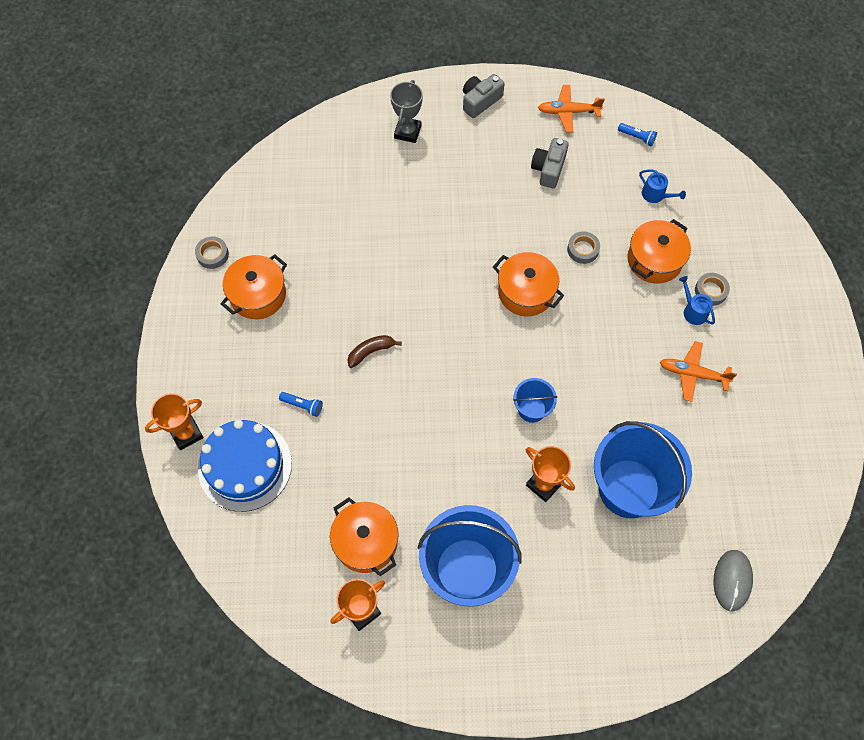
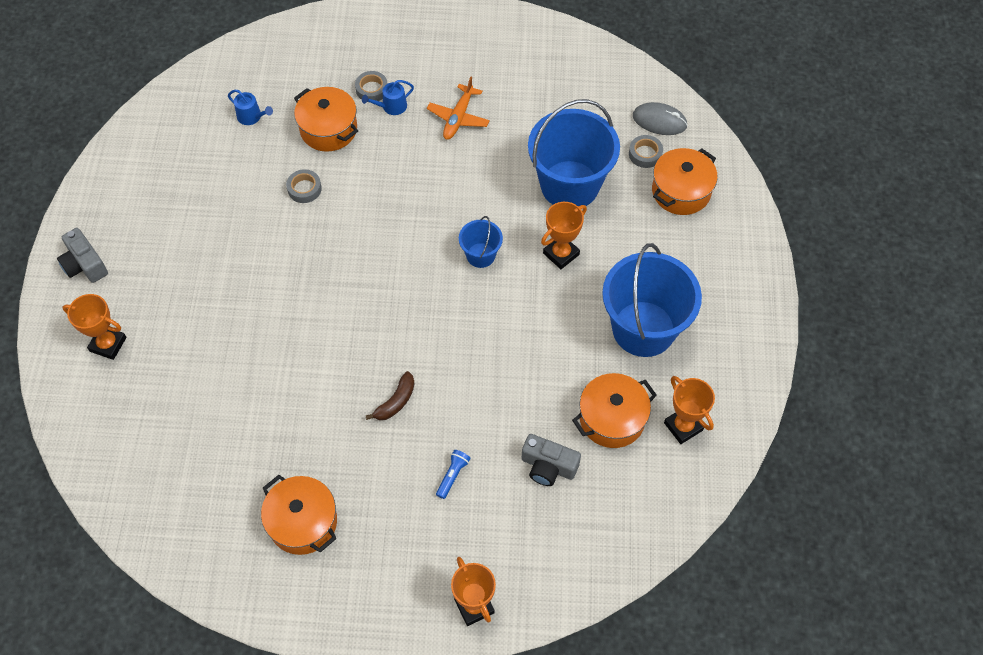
camera: 85 degrees left, 5 degrees down
grey tape [195,236,229,269] -> grey tape moved to [629,135,663,168]
blue cake [198,419,292,512] -> none
brown banana [347,335,402,368] -> brown banana turned 120 degrees counterclockwise [365,371,415,420]
grey trophy [390,80,423,143] -> orange trophy [62,294,126,360]
orange pot [493,252,564,316] -> orange pot moved to [652,148,718,215]
grey camera [531,138,569,188] -> grey camera moved to [521,434,581,486]
orange plane [538,85,605,132] -> none
blue flashlight [618,123,657,146] -> none
blue watering can [639,169,686,203] -> blue watering can turned 75 degrees clockwise [228,90,273,125]

